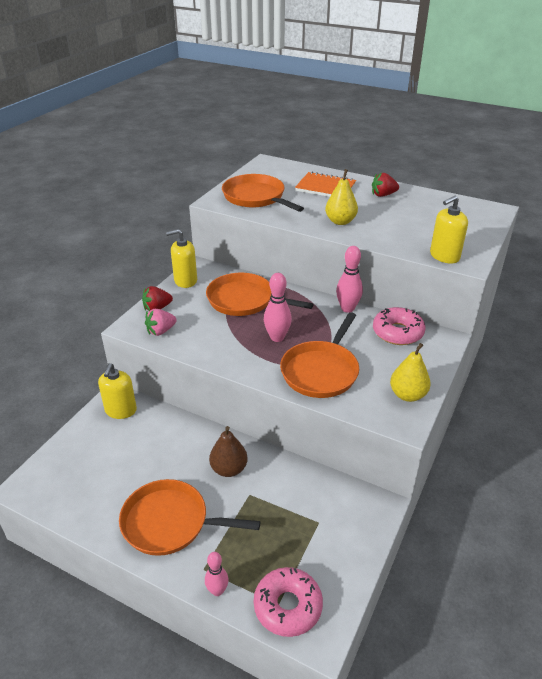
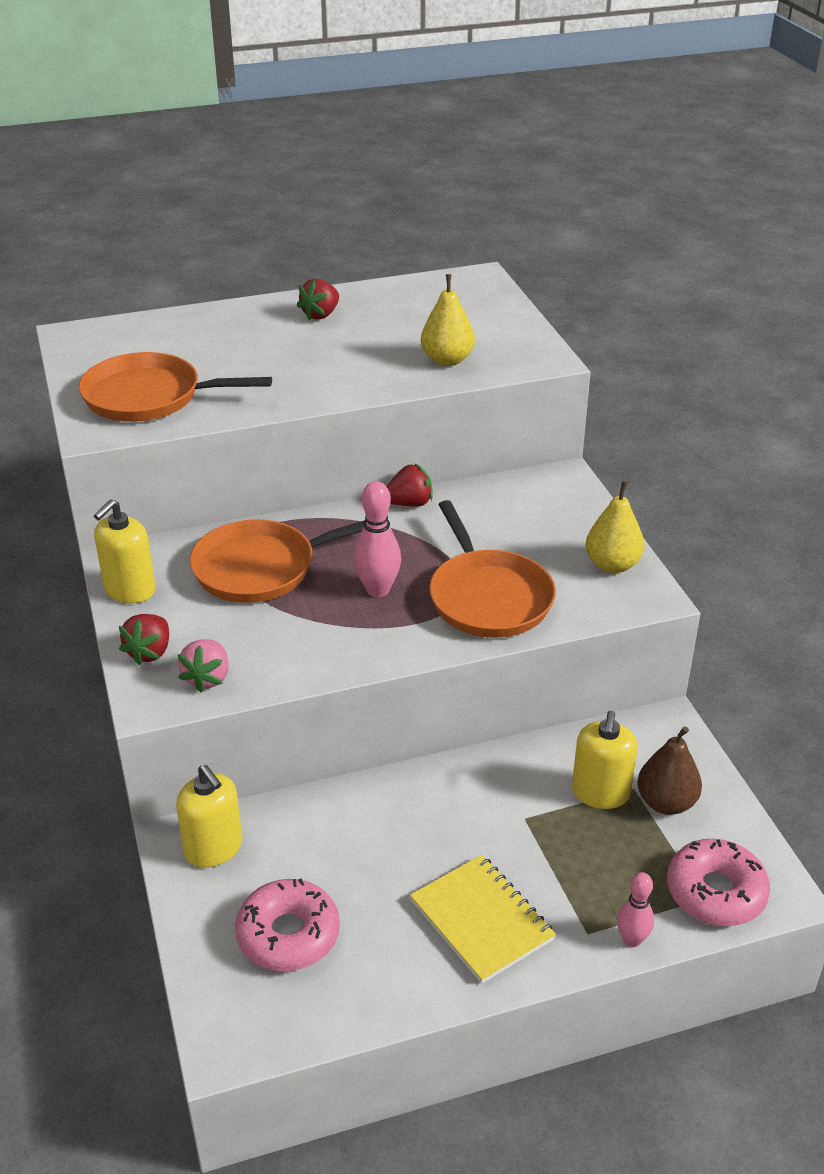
camera: 45 degrees left, 0 degrees up
orange pan [119,479,261,556] -> yellow notebook [410,855,556,984]
brown pear [209,426,248,477] -> brown pear moved to [637,726,702,815]
orange notebook [295,172,356,197] -> none
yellow pear [325,169,358,225] -> yellow pear moved to [421,274,475,366]
pink bowling pin [336,246,363,313] -> red strawberry [387,464,433,507]
pink donut [373,307,425,345] -> pink donut moved to [235,879,340,971]
yellow soap dispenser [430,196,468,264] -> yellow soap dispenser moved to [572,711,638,809]

